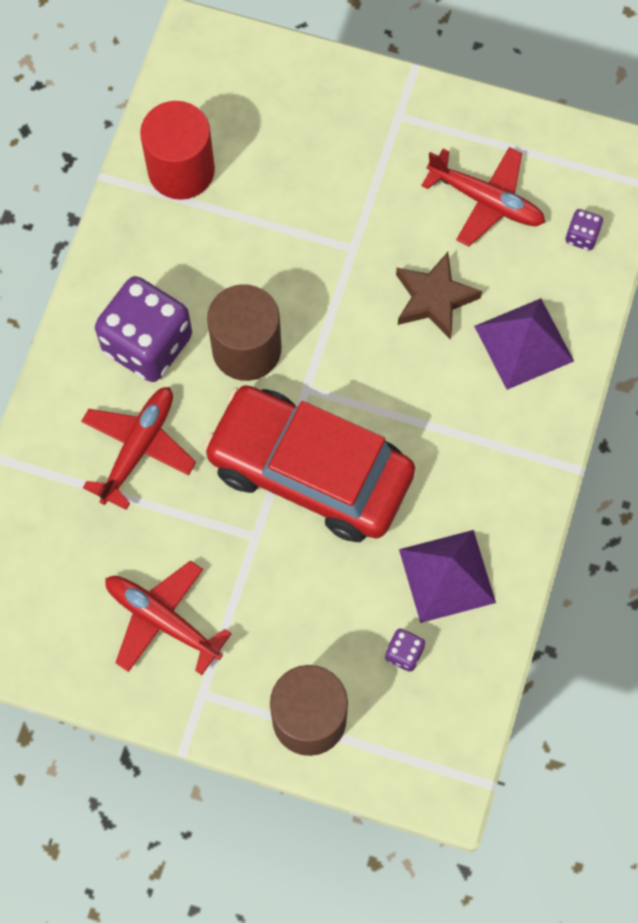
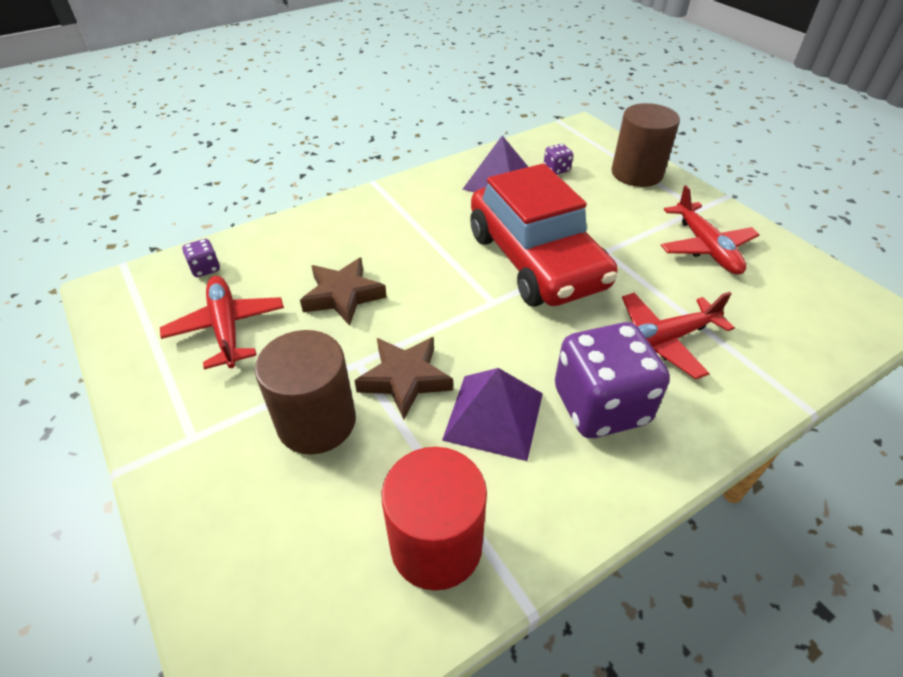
camera: 140 degrees left, 25 degrees down
brown cylinder [207,284,281,381] -> brown cylinder moved to [255,330,356,454]
purple pyramid [474,298,574,390] -> purple pyramid moved to [442,368,543,461]
none -> brown star [354,337,453,420]

